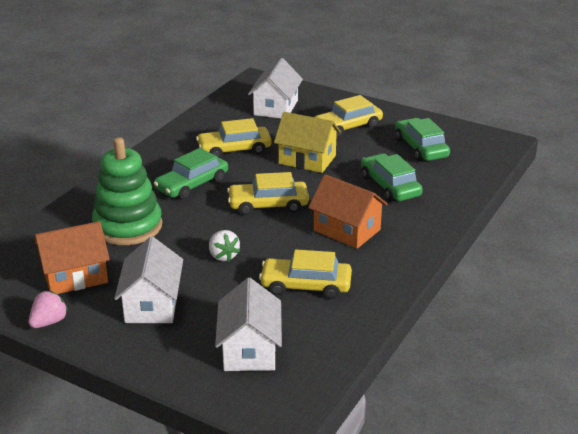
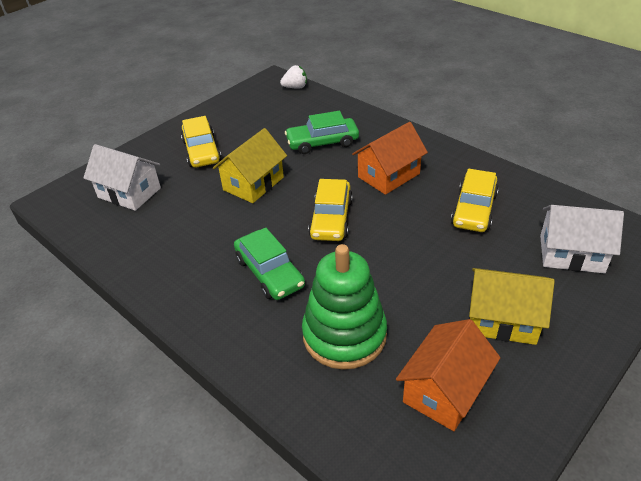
camera: 75 degrees left, 10 degrees up
pink strawberry [29,291,68,328] -> none
orange house [35,221,110,294] -> orange house turned 45 degrees clockwise [396,319,500,431]
white house [114,236,183,323] -> yellow house [469,268,555,345]
yellow car [196,118,272,158] -> none
white strawberry [209,230,240,261] -> white strawberry moved to [280,65,307,88]
green car [395,118,450,161] -> none

